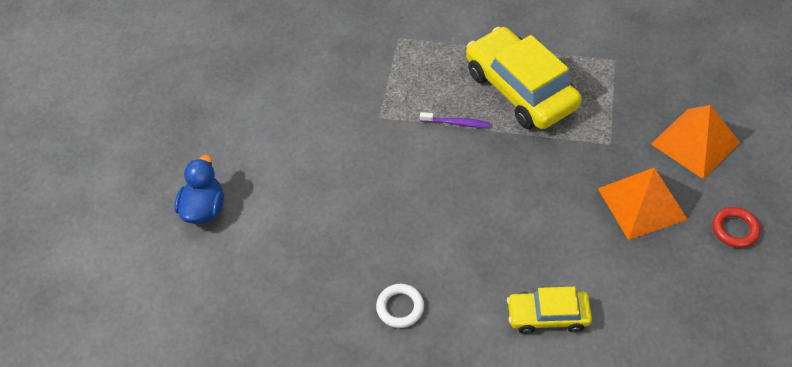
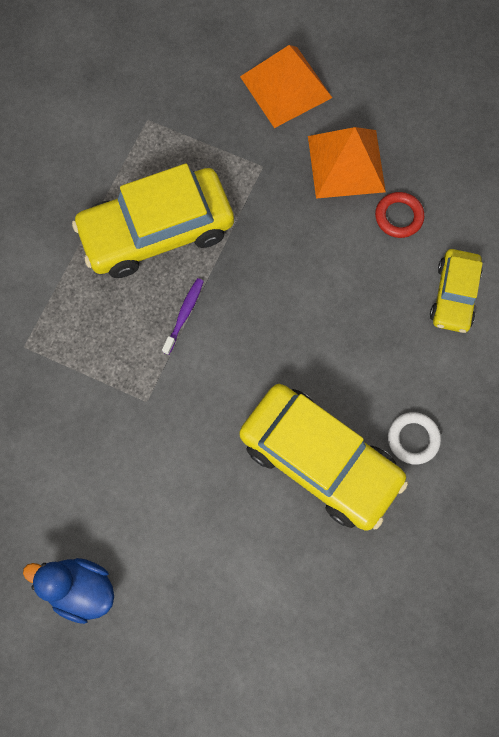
camera: 80 degrees left, 20 degrees up
blue duck [174,155,224,224] -> blue duck moved to [23,558,114,624]
red ring [712,207,761,248] -> red ring moved to [375,192,424,238]
none -> yellow car [239,384,408,531]

